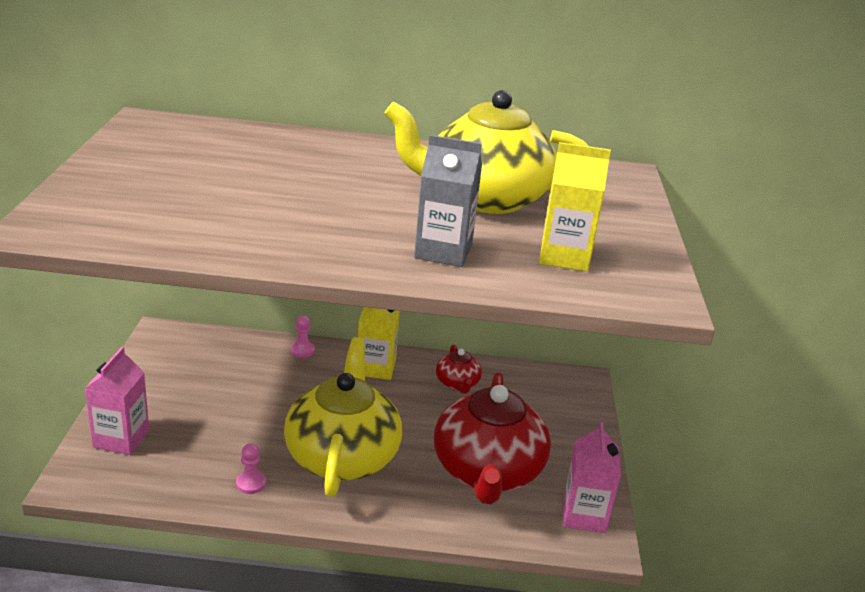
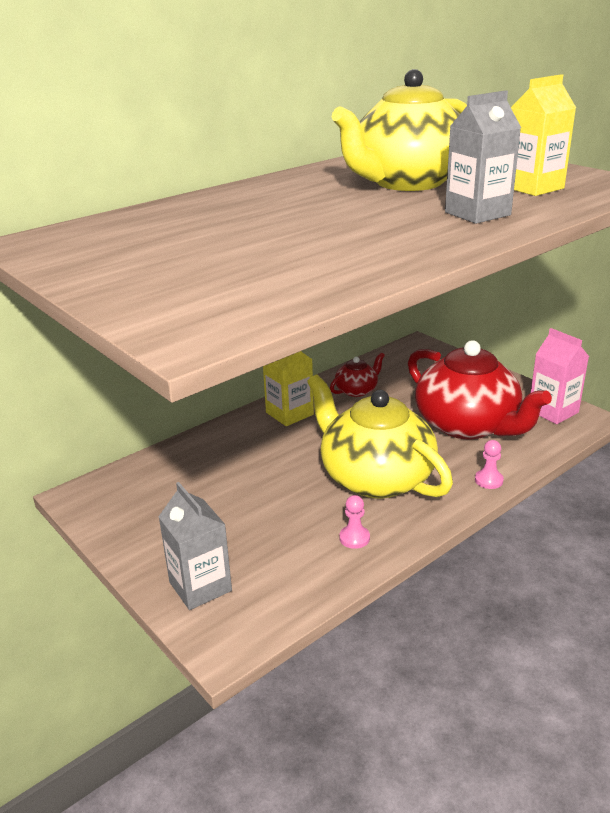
camera: 40 degrees left, 0 degrees up
pink carton [85,347,149,455] -> grey carton [158,482,232,610]
pink pawn [291,315,315,358] -> pink pawn moved to [475,440,504,489]
red teapot [436,345,482,394] -> red teapot turned 75 degrees counterclockwise [330,352,385,397]

